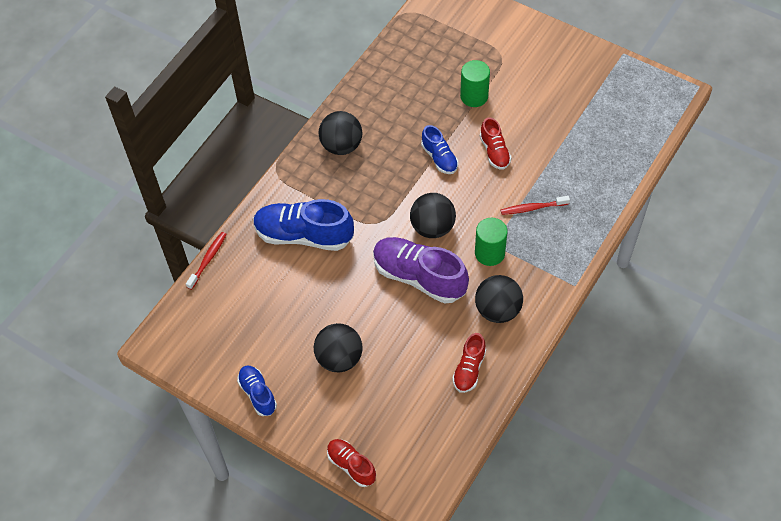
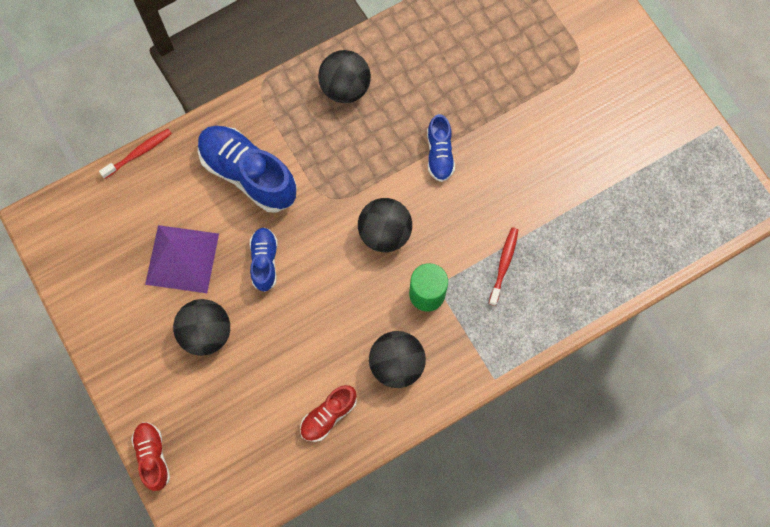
camera: 25 degrees right, 15 degrees up
blue shoe [237,365,277,416] -> blue shoe moved to [250,227,278,292]
purple shoe [373,237,469,304] -> none
green cylinder [460,60,490,107] -> none
red shoe [480,117,511,170] -> none
red toothbrush [501,196,570,215] -> red toothbrush turned 90 degrees clockwise [489,227,518,306]
none -> purple pyramid [145,225,219,293]

